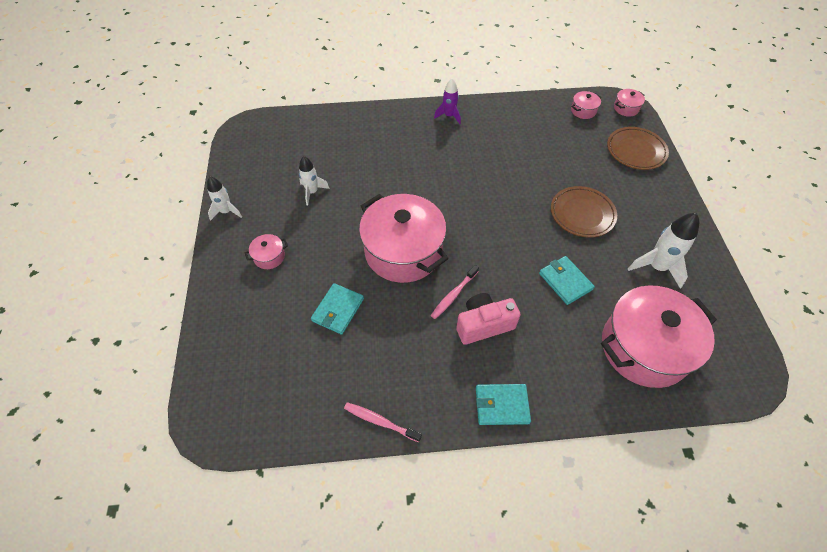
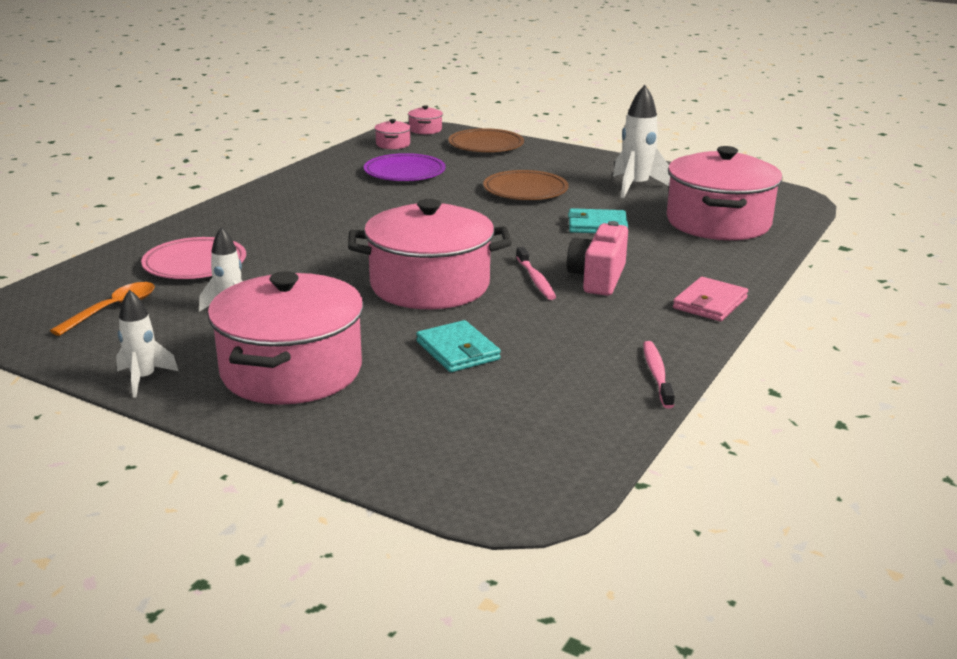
camera: 55 degrees left, 30 degrees down
pink pot [245,234,288,269] -> pink pot [207,271,364,405], size x2.50
pink toothbrush [344,402,422,442] -> pink toothbrush turned 120 degrees clockwise [643,341,675,409]
purple rocket [434,78,461,124] -> none
turquoise wallet [476,384,531,425] -> pink wallet [673,277,748,321]
none -> orange spoon [50,282,155,336]
none -> pink plate [141,237,246,279]
none -> purple plate [364,153,446,181]

